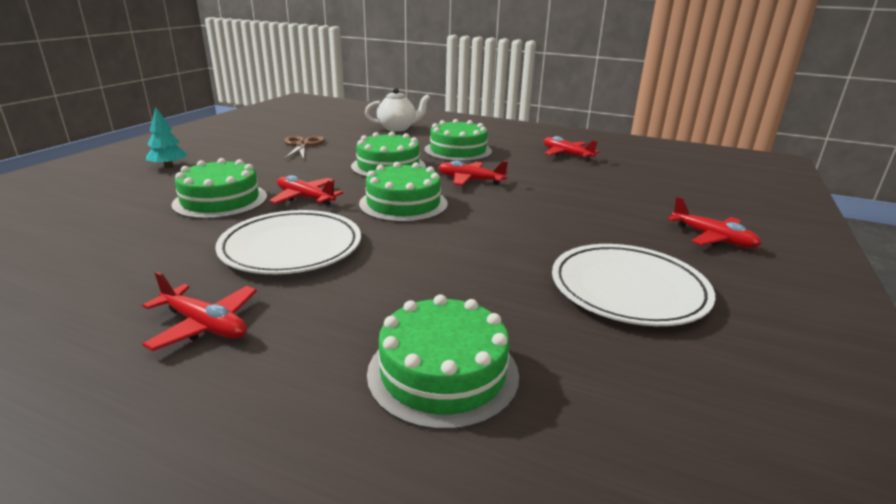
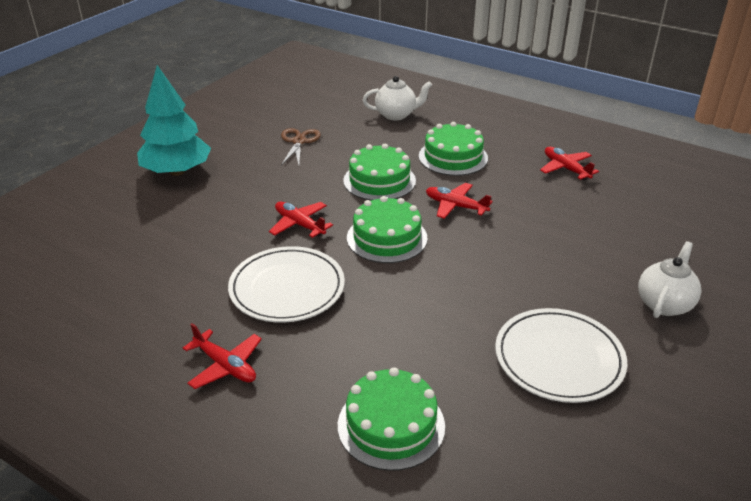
camera: 10 degrees right, 10 degrees up
turquoise tree [146,107,187,168] -> turquoise tree [137,65,211,176], size x2.05
green cake [171,158,267,219] -> none
red plane [668,197,761,248] -> white teapot [638,241,701,318]

